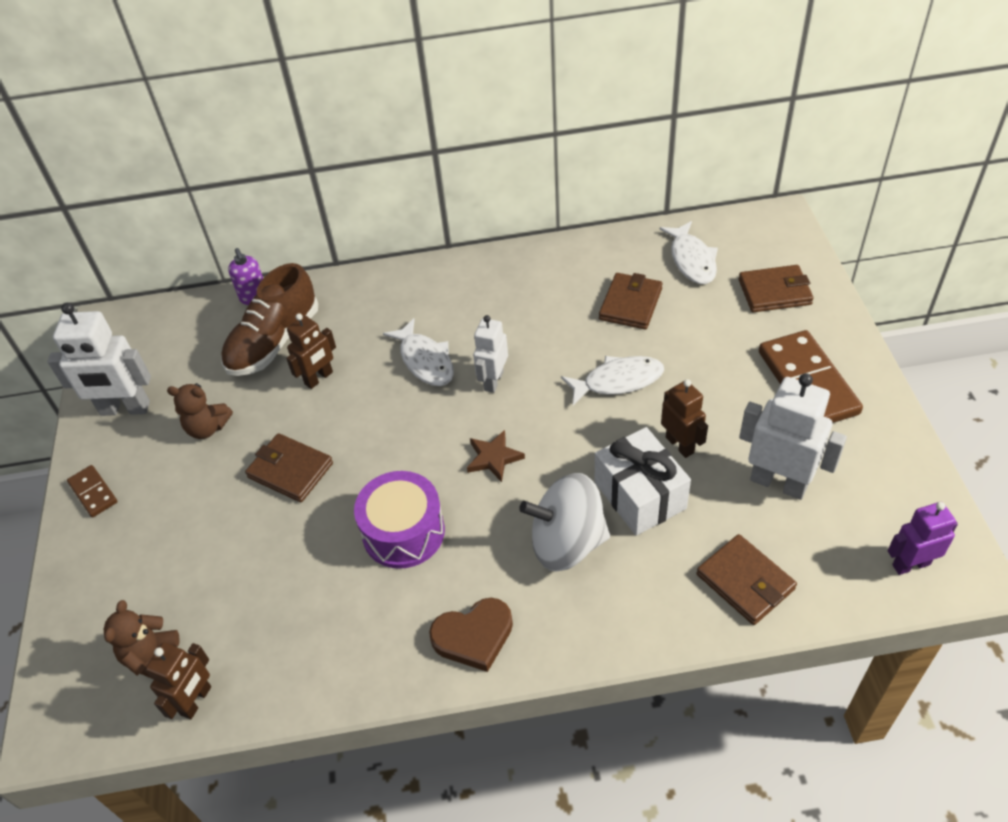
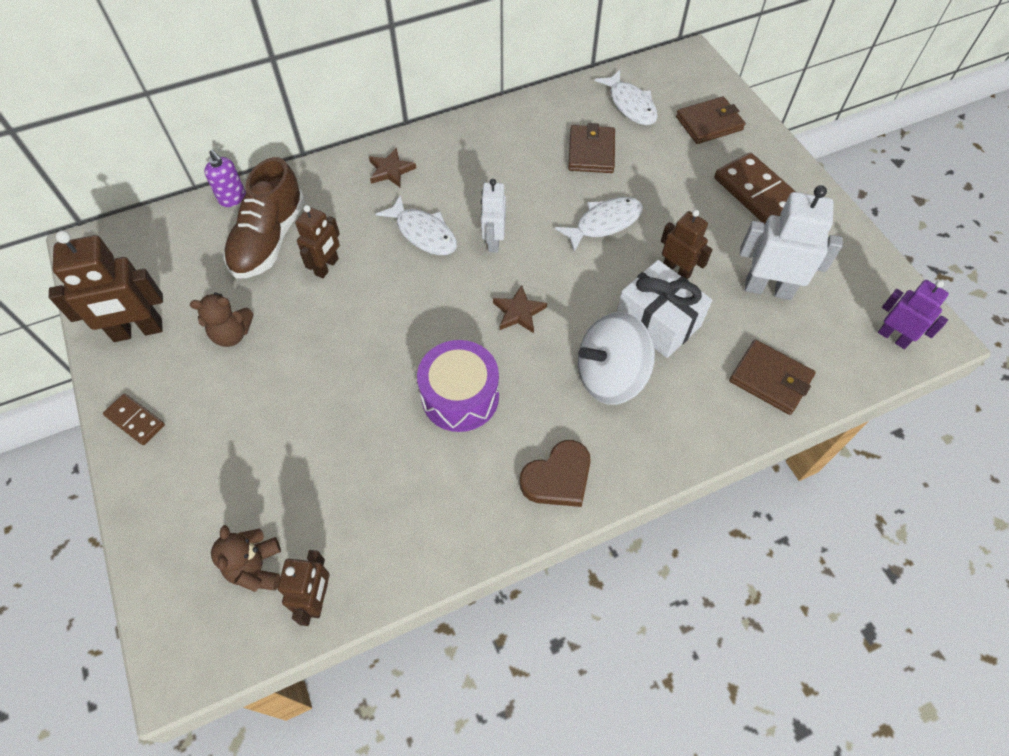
camera: 20 degrees left, 10 degrees up
white robot [47,303,151,416] -> brown robot [49,231,163,342]
brown wallet [245,433,333,502] -> none
purple robot [888,502,958,575] -> purple robot turned 75 degrees clockwise [878,280,949,349]
none -> brown star [369,148,416,187]

